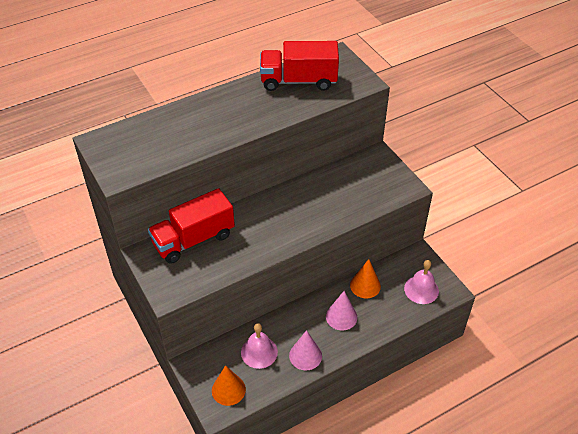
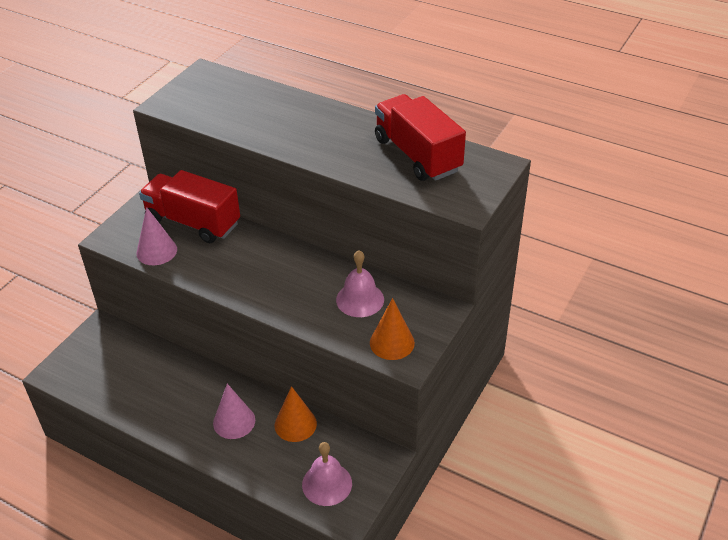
camera: 60 degrees right, 5 degrees down
orange cone [212,365,246,406] -> orange cone moved to [370,298,415,360]
pink bell [241,323,278,369] -> pink bell moved to [336,250,384,317]
pink cone [289,330,322,370] -> pink cone moved to [137,207,177,265]

